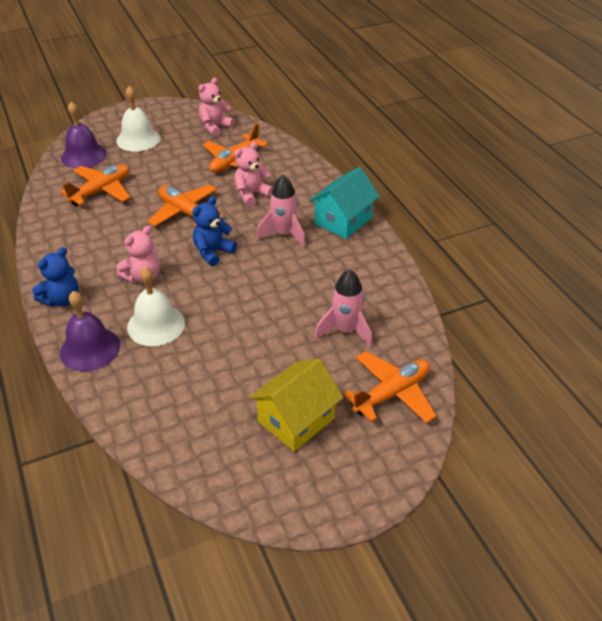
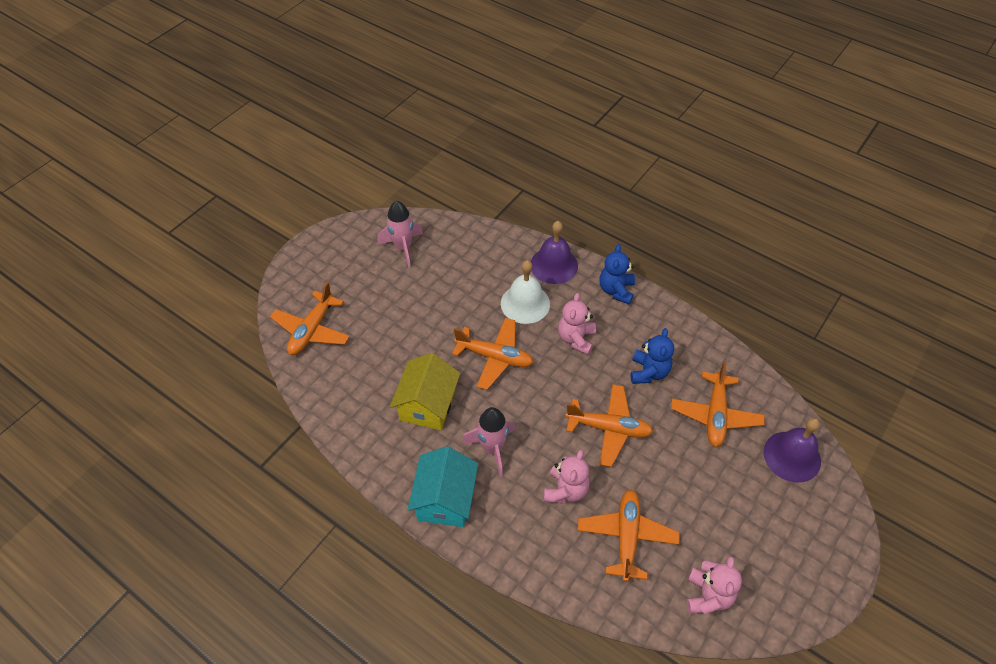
camera: 150 degrees right, 10 degrees up
white bell [116,86,160,152] -> none
blue teddy bear [192,196,237,266] -> blue teddy bear moved to [631,328,674,384]
yellow house [249,358,343,452] -> yellow house moved to [390,353,461,430]
pink rocket [315,269,372,348] -> pink rocket moved to [378,201,423,268]
none -> orange plane [452,318,534,390]

